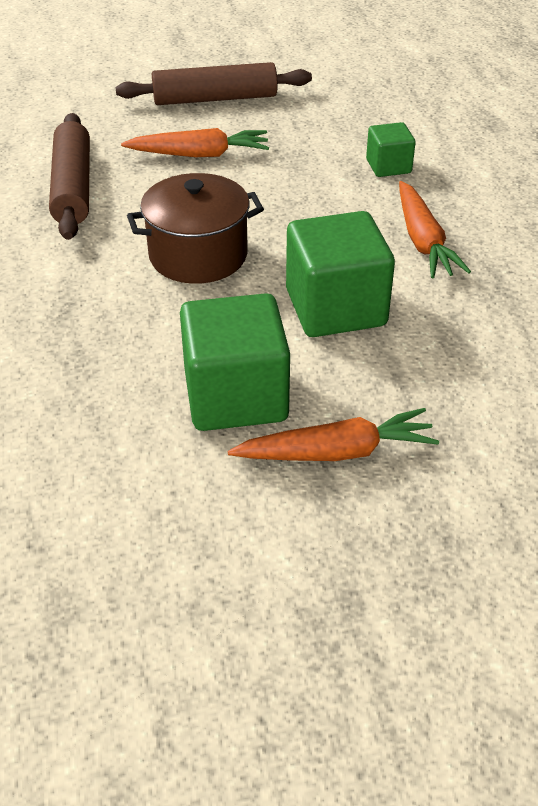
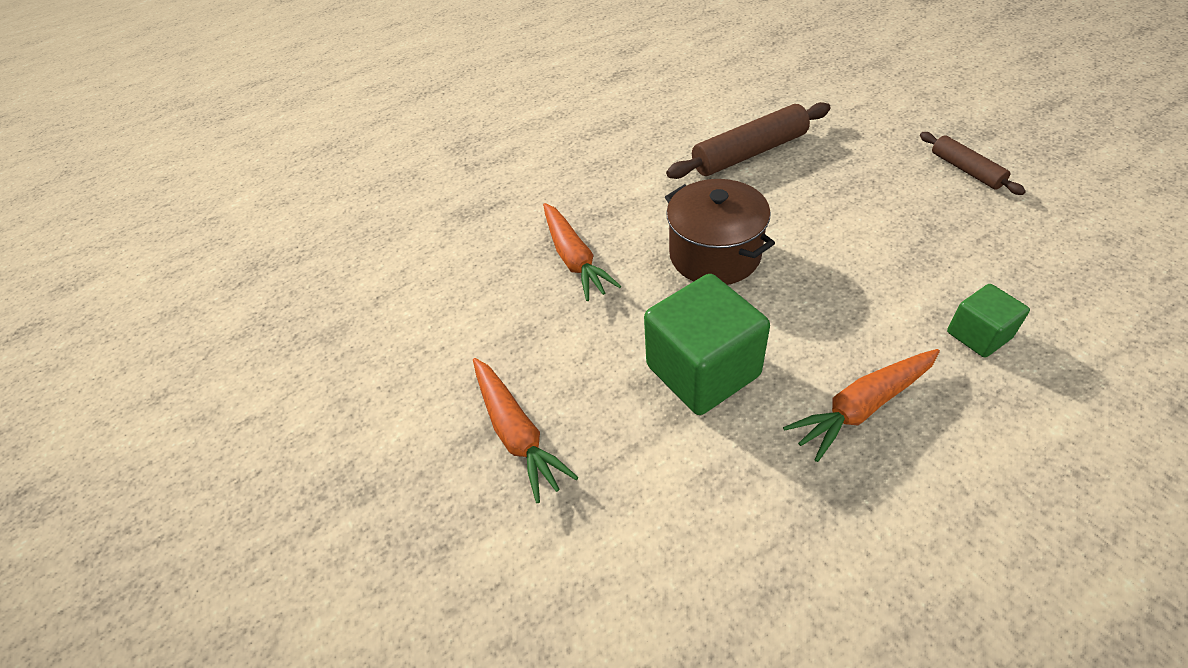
camera: 75 degrees right, 5 degrees up
brown rolling pin [116,62,312,105] -> brown rolling pin [920,132,1026,195], size x0.59
orange carrot [121,128,269,157] -> orange carrot moved to [543,203,621,301]
green cube [180,293,290,431] -> none

